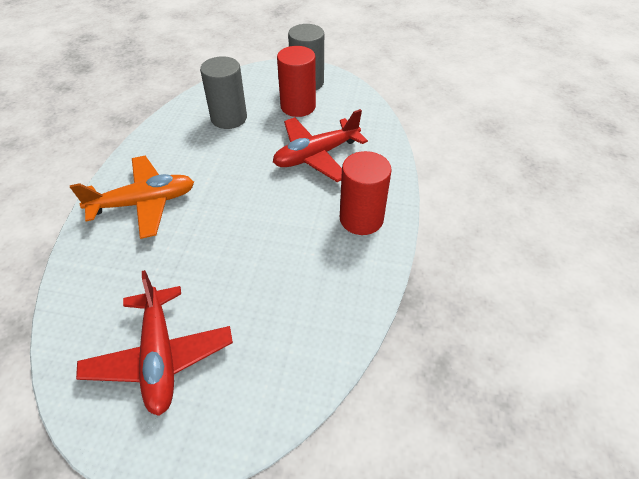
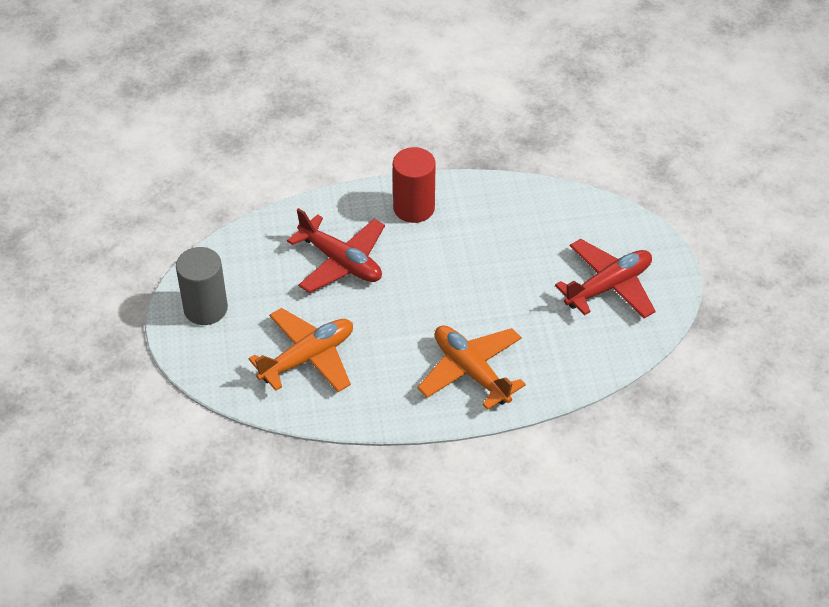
camera: 110 degrees left, 0 degrees up
grey cylinder [200,56,247,129] -> orange plane [248,308,353,392]
red cylinder [277,46,316,117] -> none

